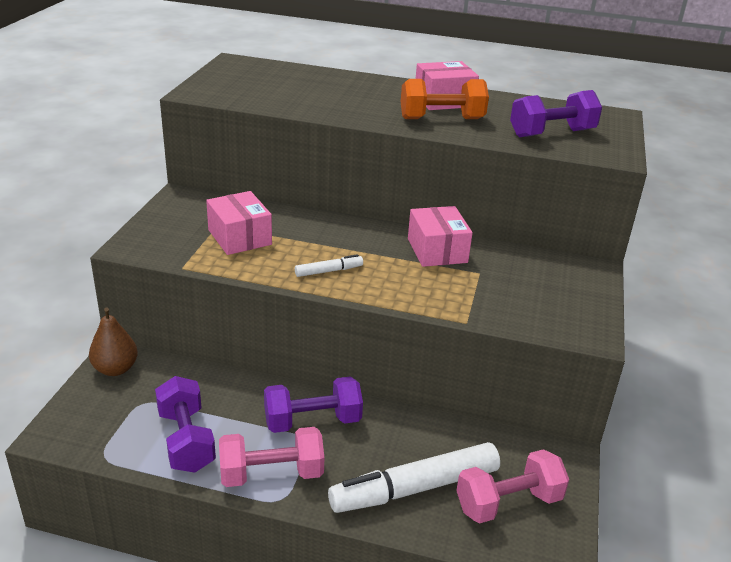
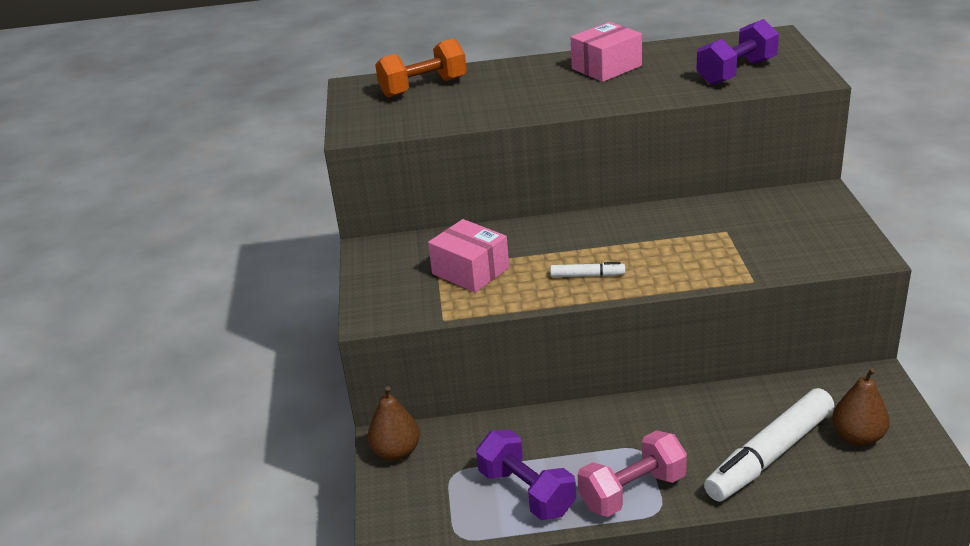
camera: 15 degrees left, 0 degrees up
purple dumbbell [264,376,363,433] -> none
white marker [295,254,363,277] -> white marker turned 45 degrees clockwise [550,262,625,277]
orange dumbbell [401,79,489,119] -> orange dumbbell moved to [375,38,467,98]
pink box [408,206,473,267] -> none
pink dumbbell [456,449,569,523] -> brown pear [832,368,889,446]

